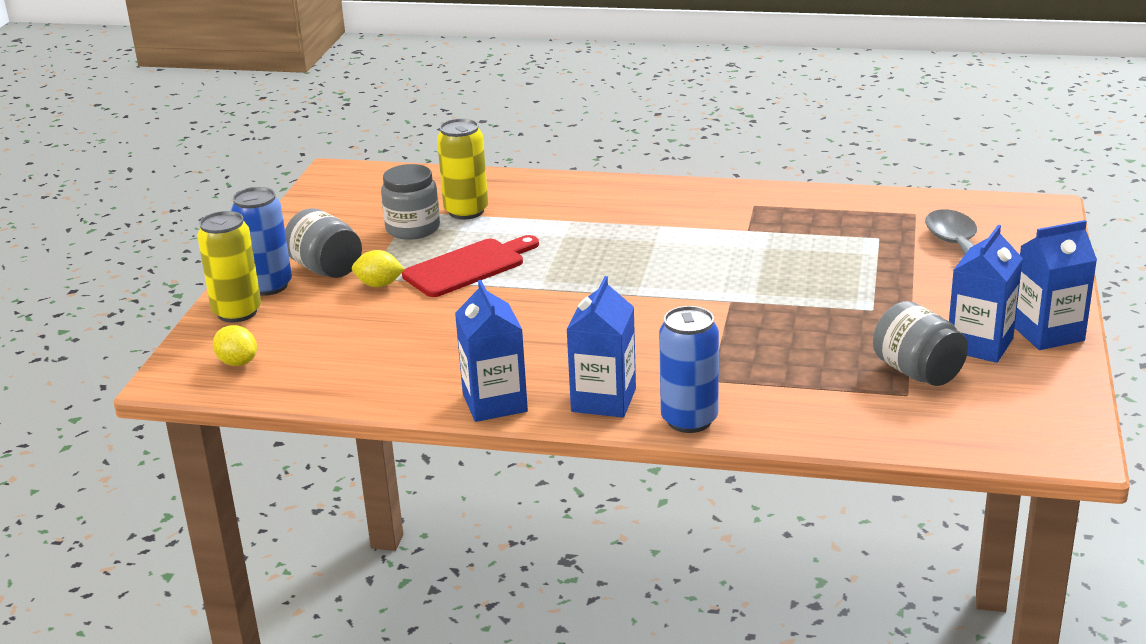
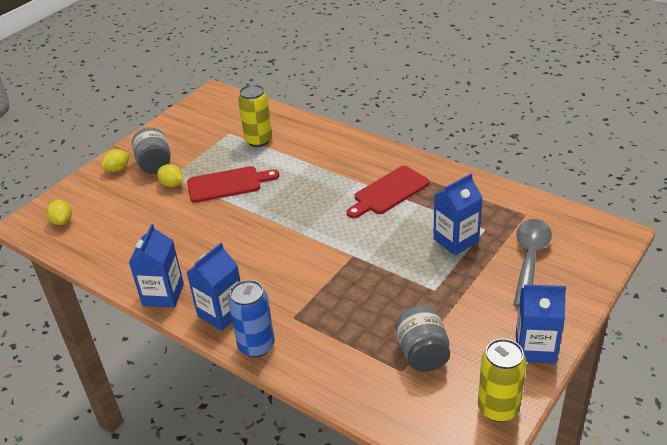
camera: 25 degrees right, 10 degrees up
yellow can [197,211,261,323] -> yellow can moved to [478,338,526,422]
blue can [231,187,292,296] -> yellow lemon [101,149,130,172]
grey jar [381,164,440,240] -> none
blue carton [949,225,1023,363] -> blue carton moved to [433,173,483,255]
none -> red cutting board [347,166,429,218]

